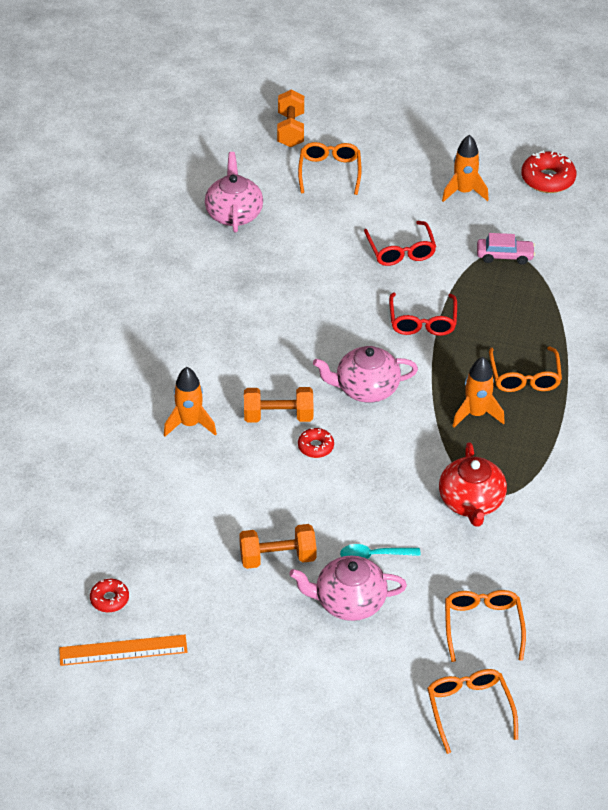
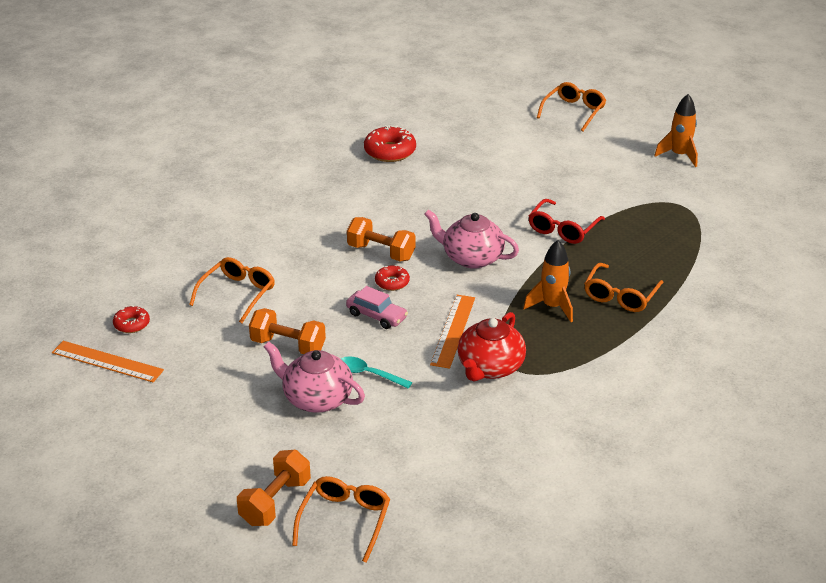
camera: 30 degrees right, 10 degrees down
orange rocket [164,367,217,437] -> none
pink teapot [205,152,263,232] -> none
orange dumbbell [277,90,304,147] -> orange dumbbell moved to [237,450,311,526]
red glasses [364,221,436,266] -> none
orange glasses [445,590,526,662] -> orange glasses moved to [189,257,275,323]
pink car [477,233,535,265] -> pink car moved to [346,286,408,329]
red donut [521,150,576,193] -> red donut moved to [364,125,416,162]
none -> orange ruler [430,295,475,369]

